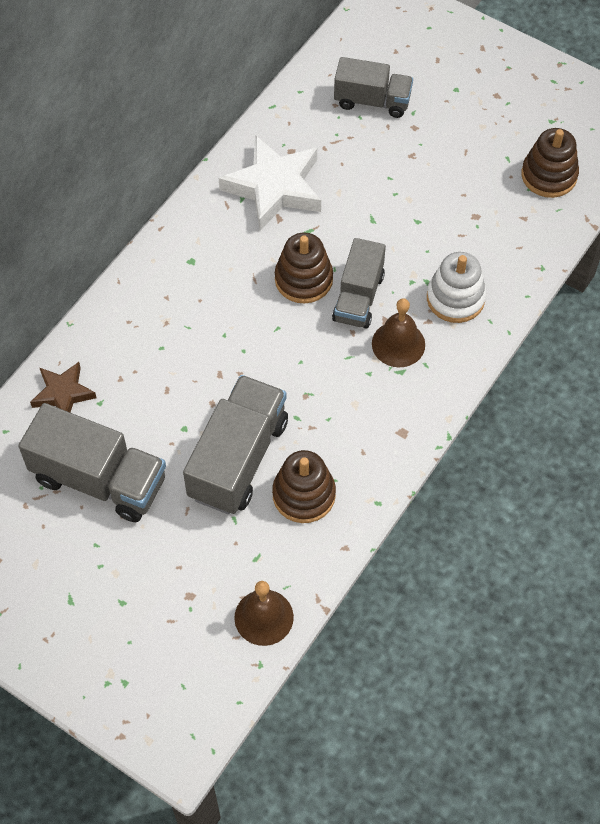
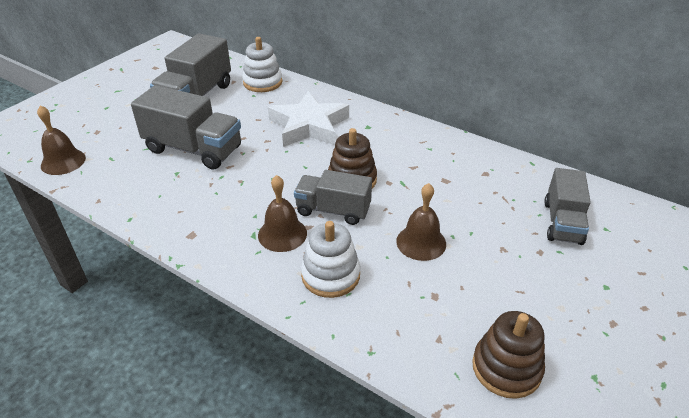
camera: 90 degrees right, 20 degrees down
brown star [30,362,97,412] -> white stacking toy [242,37,282,92]
white star [219,135,321,231] -> white star moved to [268,91,349,147]
brown stacking toy [272,450,336,523] -> none
none -> brown bell [396,183,446,261]

